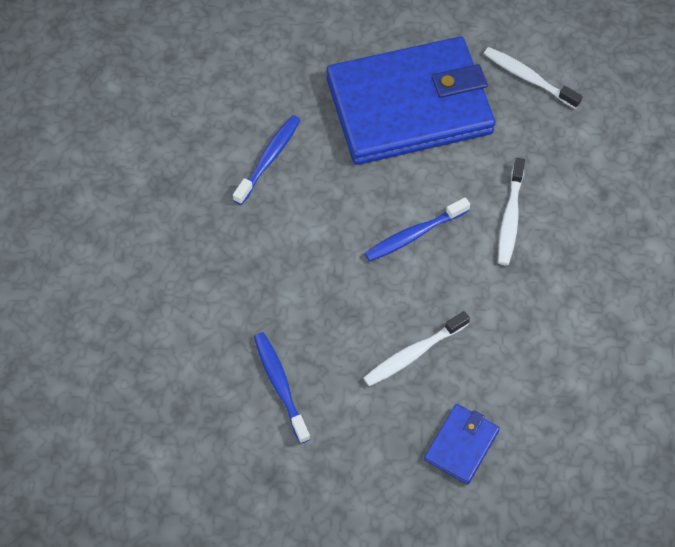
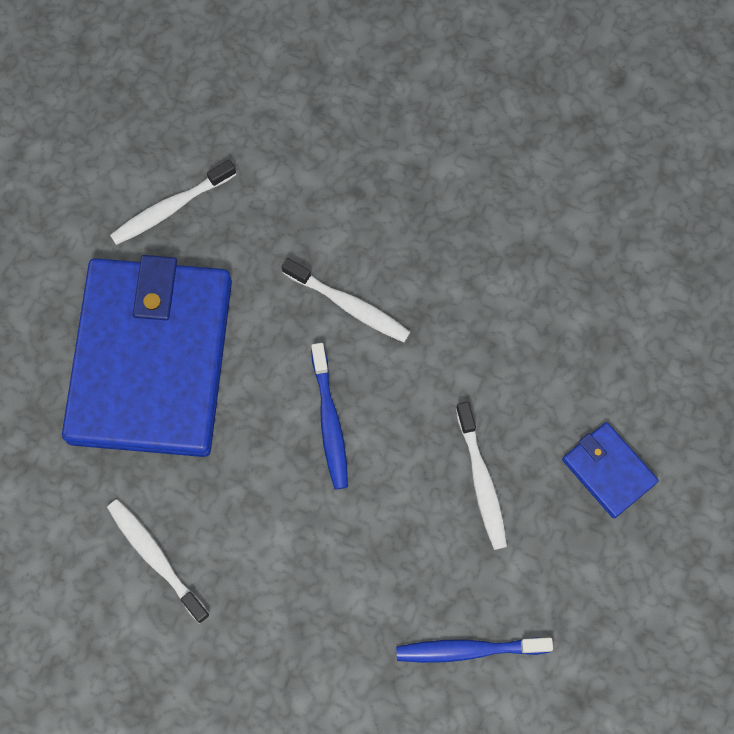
camera: 70 degrees left, 10 degrees up
blue toothbrush [233,115,300,205] -> white toothbrush [107,499,210,623]

